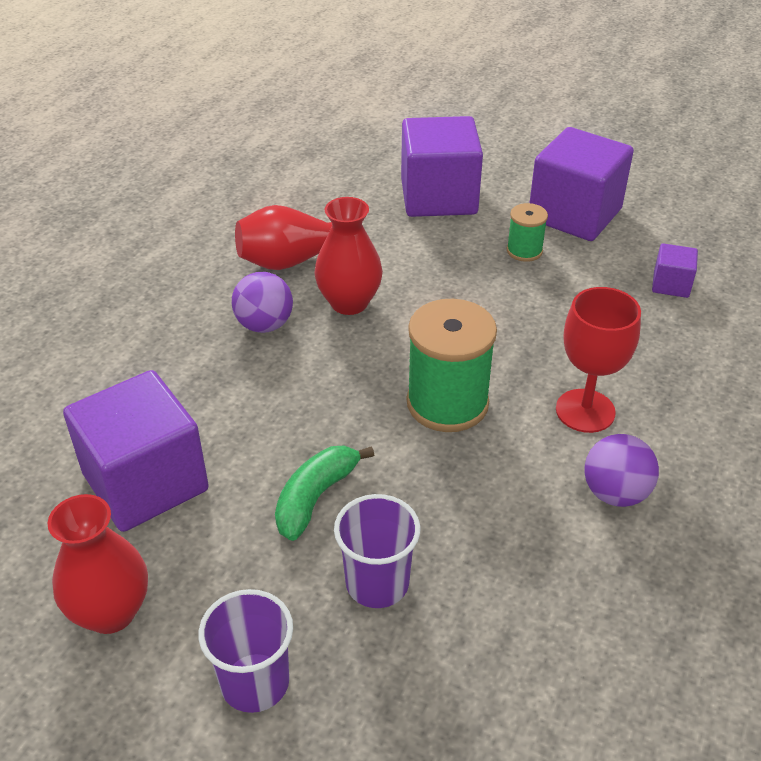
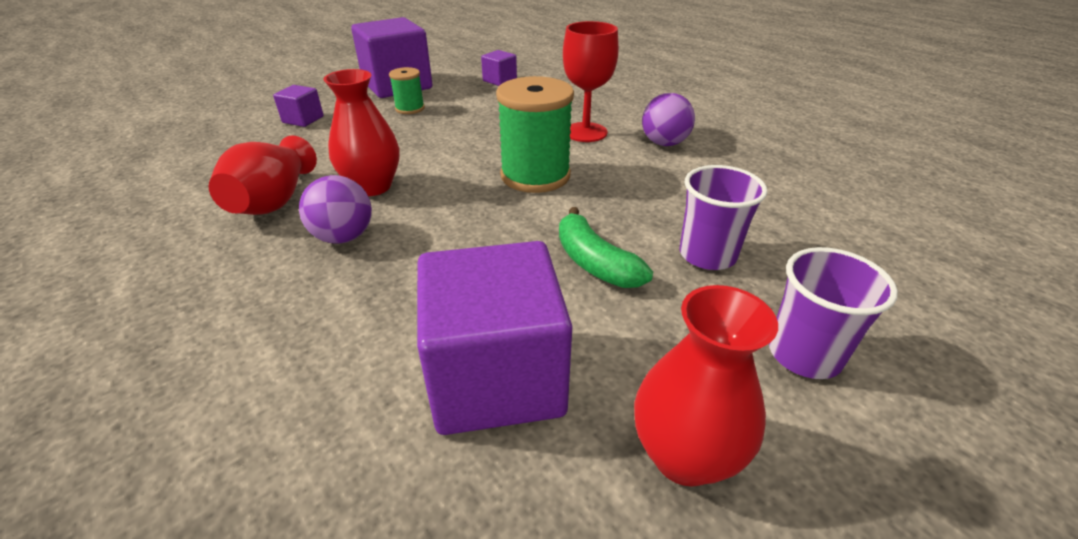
camera: 65 degrees left, 5 degrees down
purple cube [401,116,483,217] -> purple cube [273,85,324,127], size x0.46

